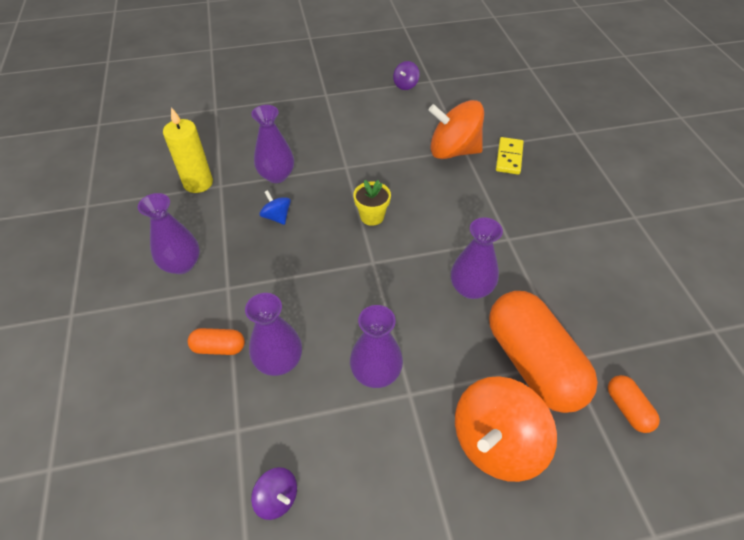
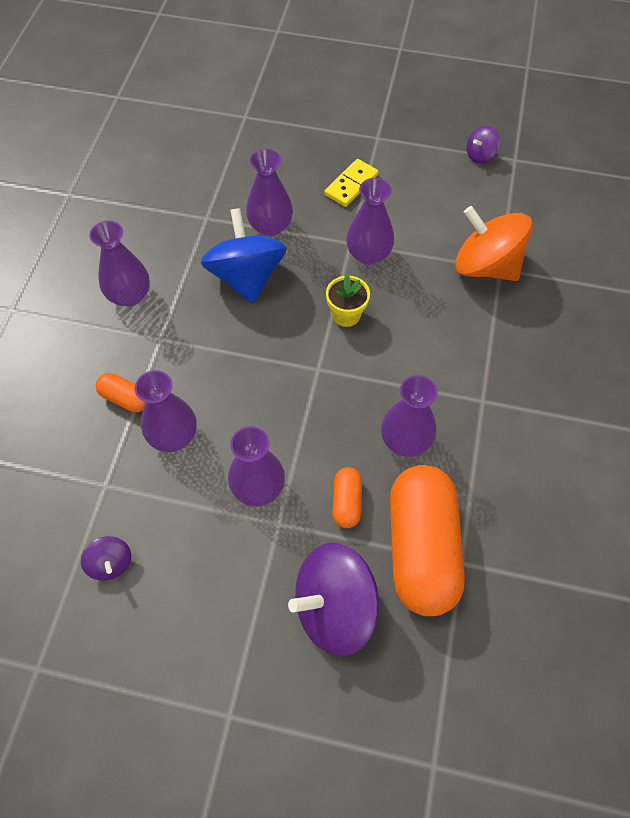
camera: 25 degrees right, 10 degrees up
yellow candle [163,107,213,193] -> none
blue spinning top [259,190,291,225] -> blue spinning top [200,208,287,304], size x2.14
orange spinning top [455,376,557,482] -> purple spinning top [288,542,379,656]
yellow domino [496,137,524,175] -> yellow domino moved to [324,159,379,207]
orange capsule [608,375,660,433] -> orange capsule moved to [332,467,362,528]
none -> purple vase [347,178,394,265]

